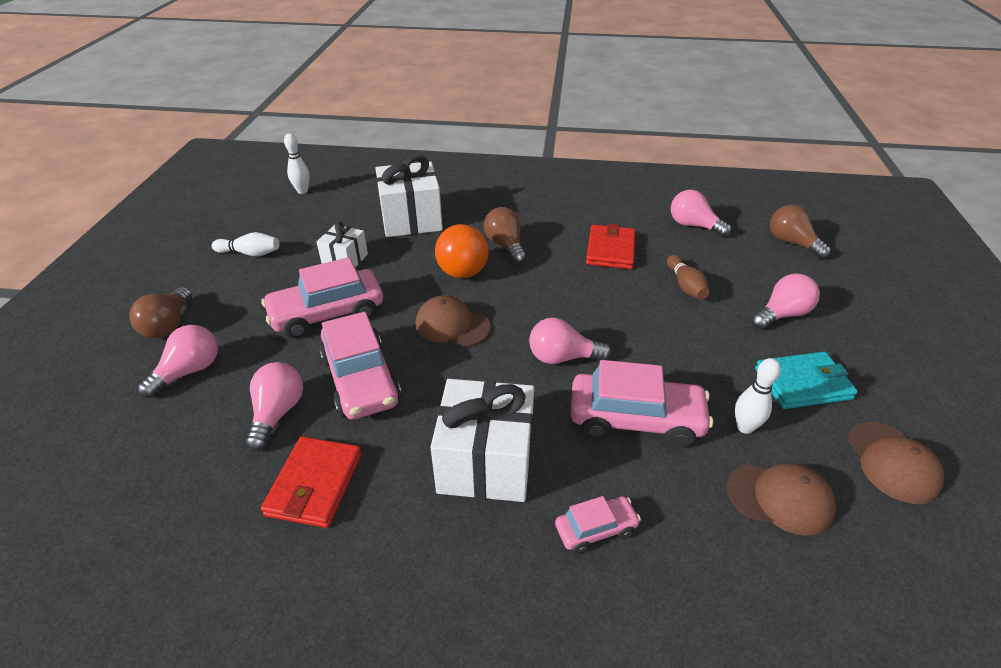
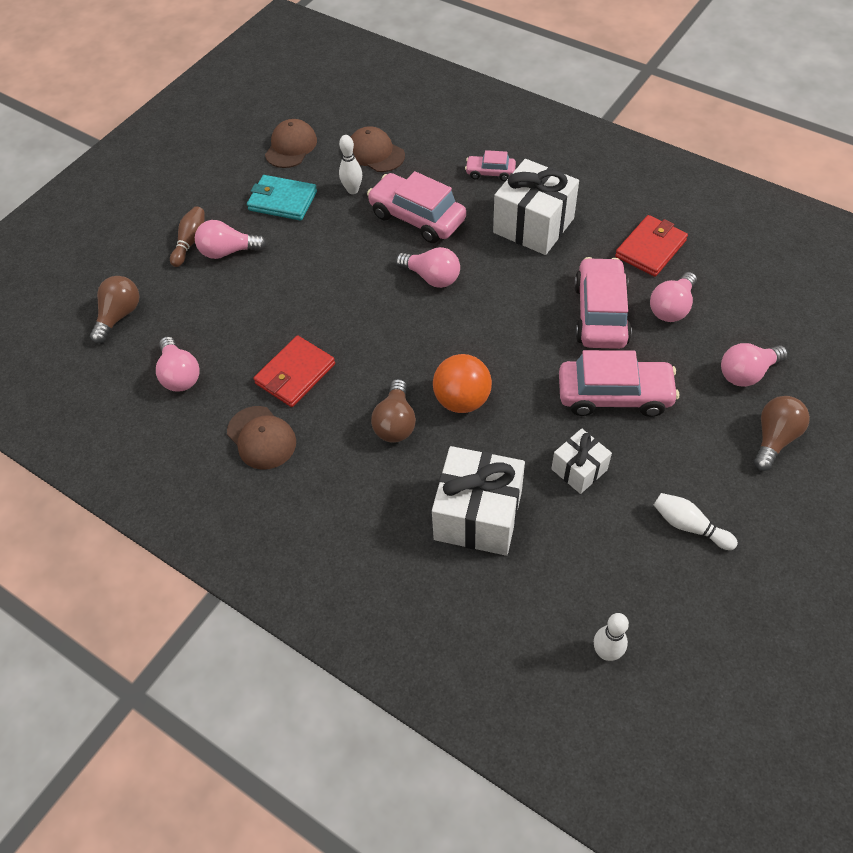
camera: 150 degrees left, 15 degrees up
brown cap [415,296,491,347] -> brown cap moved to [227,406,296,470]
brown bowling pin [667,255,710,299] -> brown bowling pin moved to [170,206,205,267]
brown light bulb [770,205,831,259] -> brown light bulb turned 150 degrees counterclockwise [90,276,139,344]

